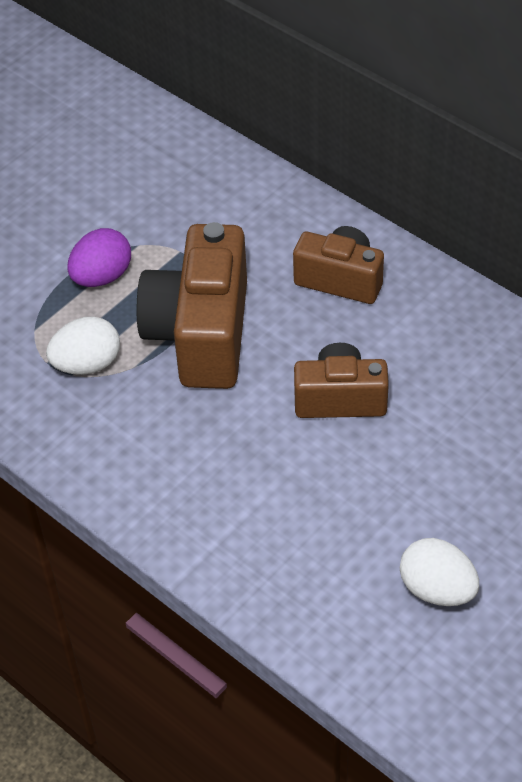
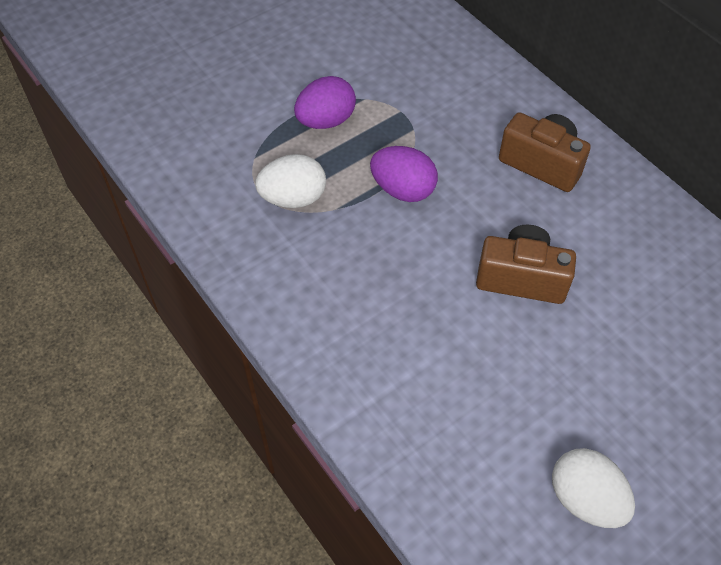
camera: 10 degrees right, 5 degrees up
brown camera [136,222,247,389] -> purple egg [370,146,438,202]

